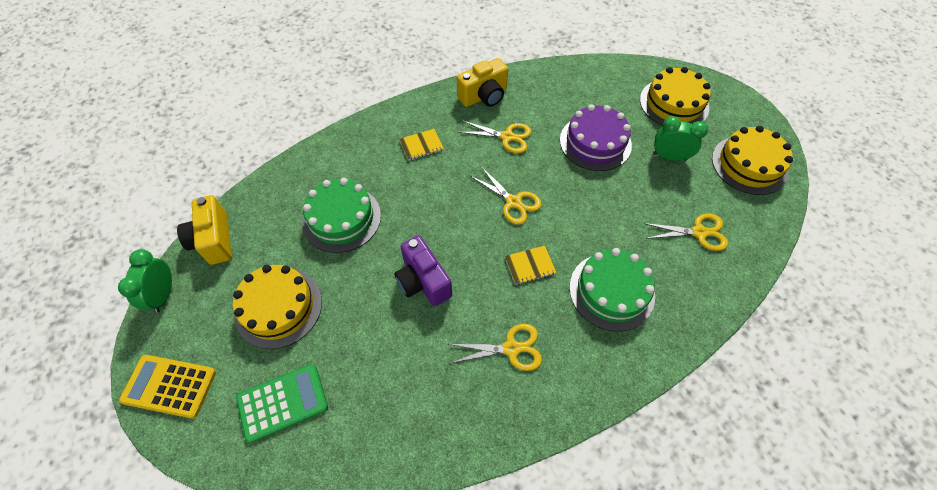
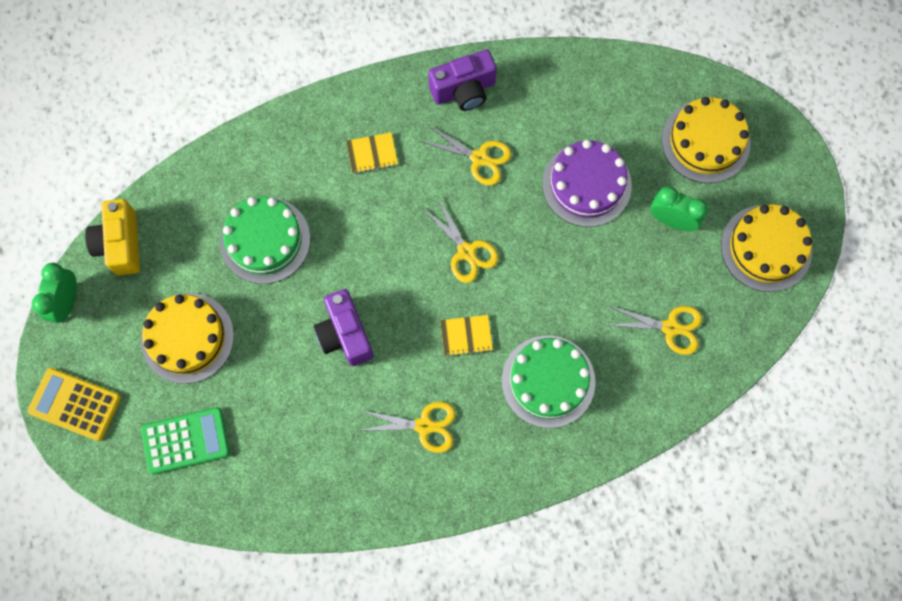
camera: 10 degrees right, 15 degrees up
yellow camera [457,58,508,107] -> purple camera [428,50,497,111]

